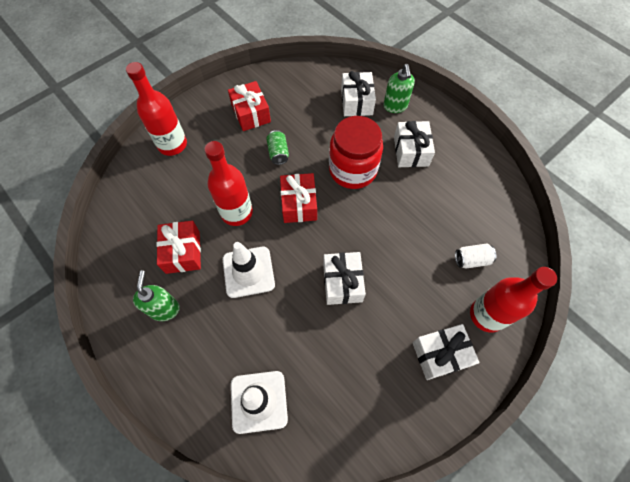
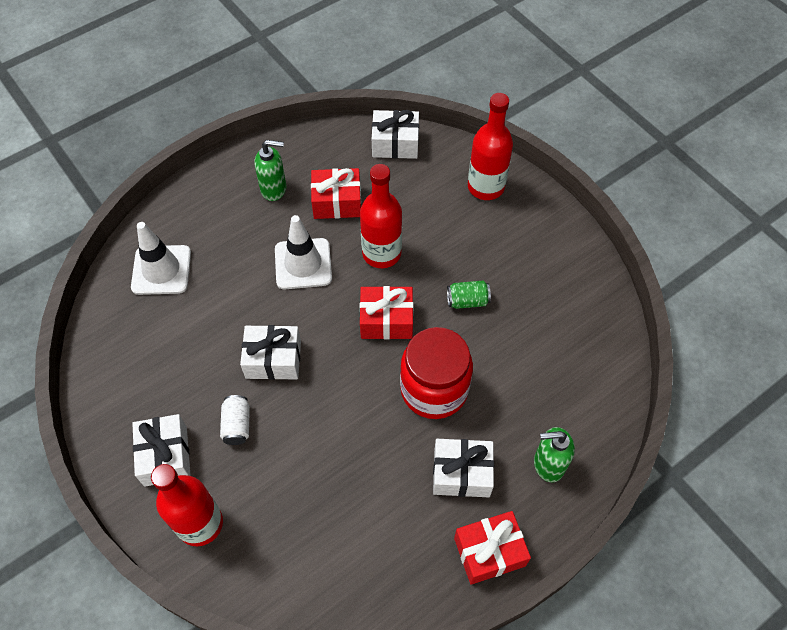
camera: 95 degrees right, 5 degrees down
red gift [228,81,271,131] -> red gift moved to [454,511,531,585]
white gift [341,71,376,116] -> white gift moved to [372,110,419,159]
white can [455,244,496,269] -> white can moved to [220,395,250,445]

